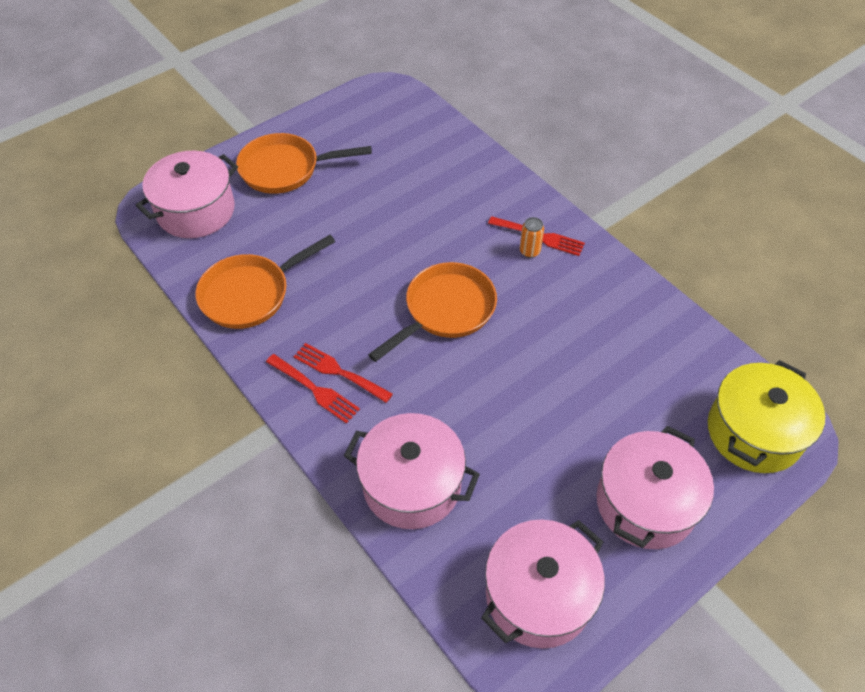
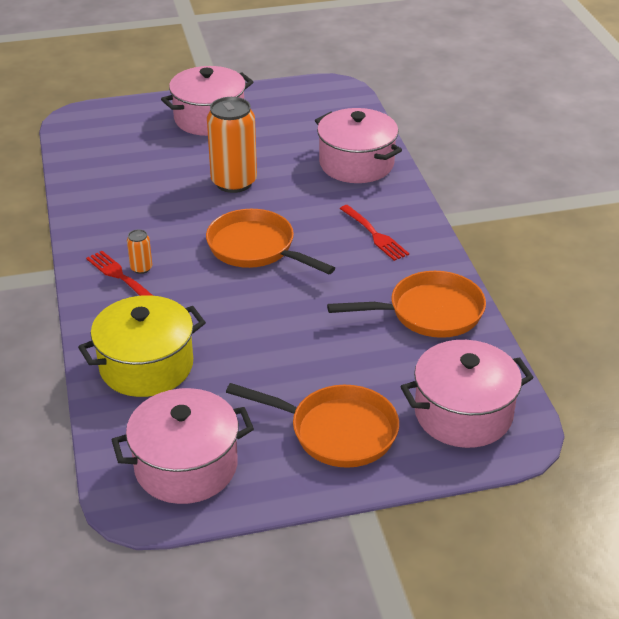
camera: 155 degrees left, 15 degrees down
red fork [266,354,360,424] -> none
orange pan [368,262,497,362] -> orange pan turned 60 degrees clockwise [206,209,335,274]
pink pot [481,520,605,649] -> pink pot moved to [112,388,254,504]
yellow pot [708,360,825,473] -> yellow pot moved to [78,295,206,397]
none -> orange can [207,97,257,193]

